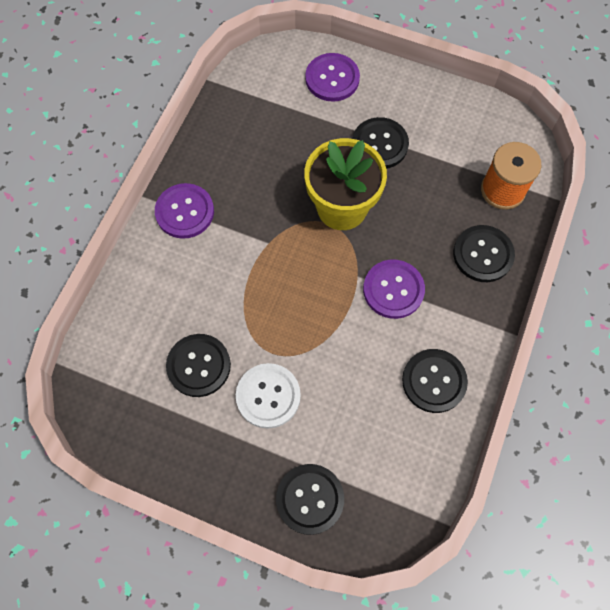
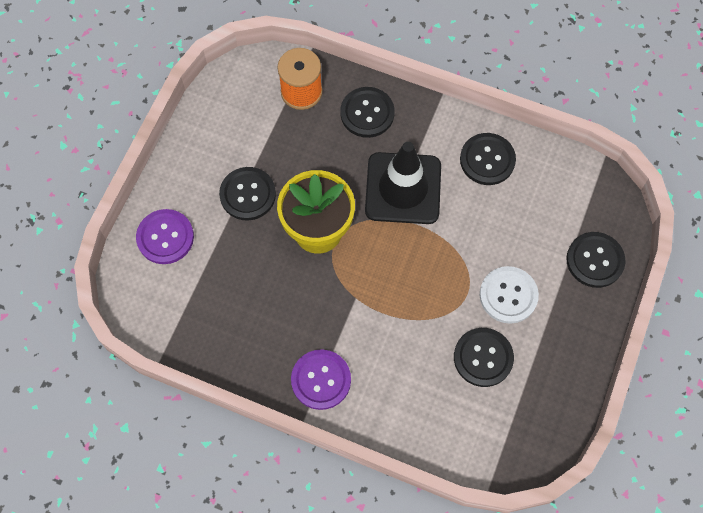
camera: 90 degrees left, 0 degrees up
purple button [363,260,425,319] -> black traffic cone [365,142,441,224]

